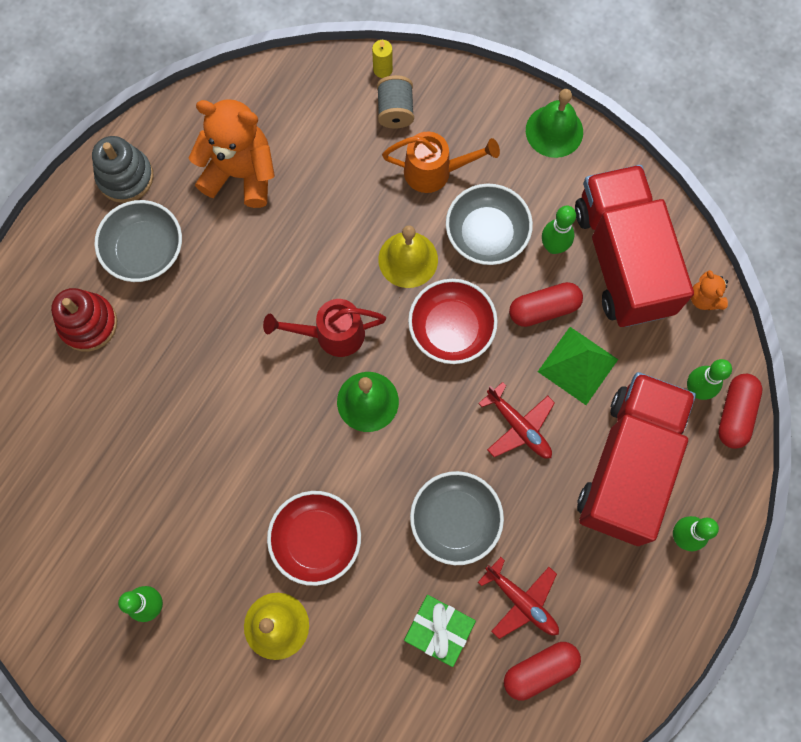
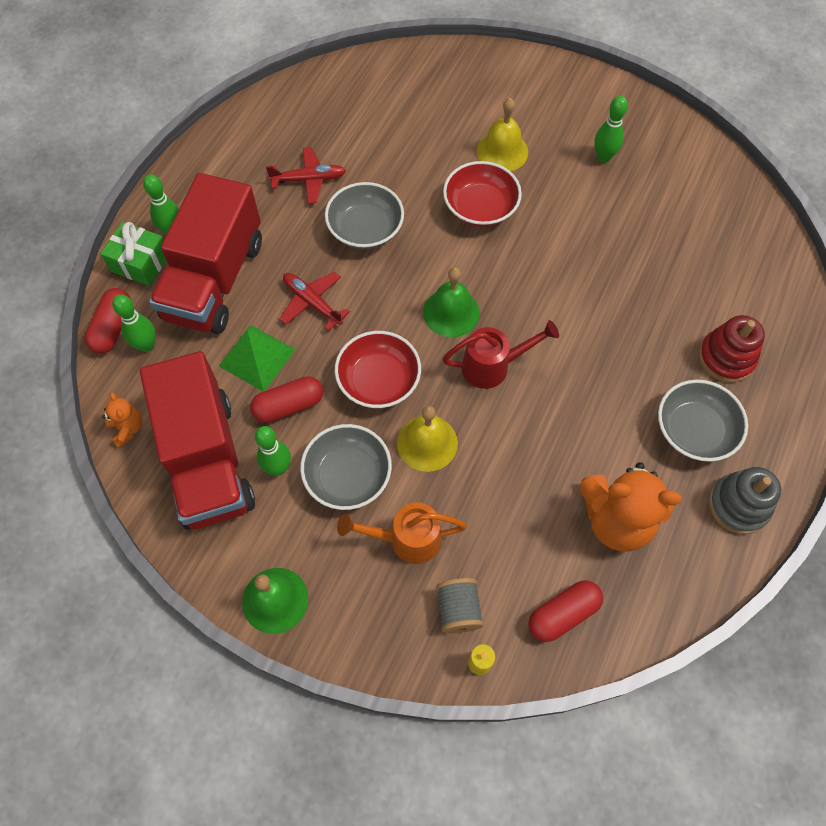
camera: 175 degrees right, 10 degrees down
green gift [404,595,476,667] -> green gift moved to [101,222,166,286]
red plane [478,557,559,639] -> red plane turned 135 degrees clockwise [266,147,346,204]
red capsule [504,642,581,700] -> red capsule moved to [528,580,603,642]

